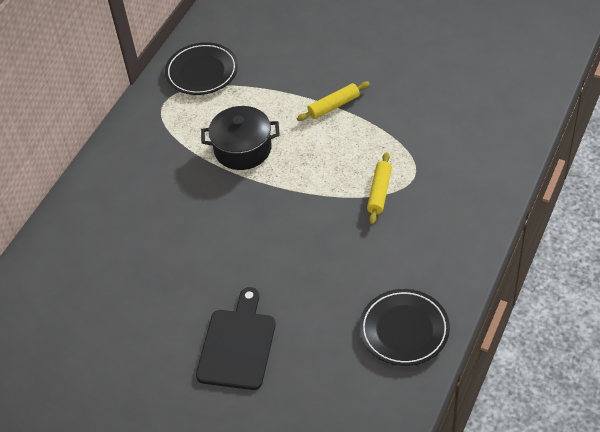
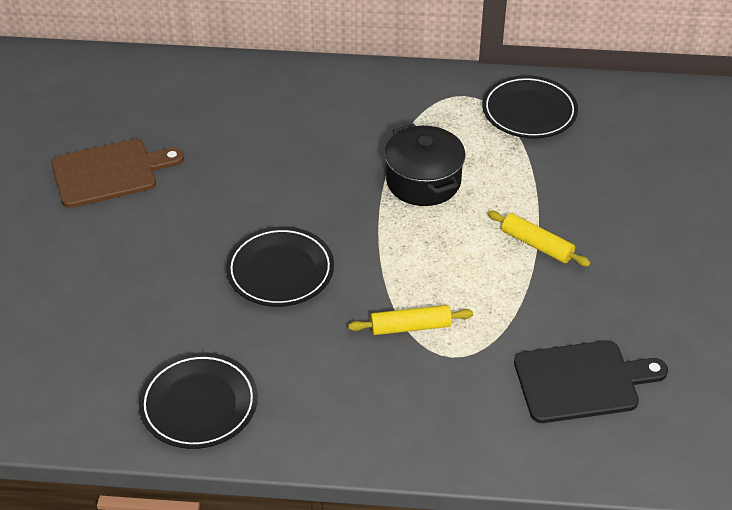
camera: 65 degrees right, 5 degrees down
black cutting board [196,287,276,390] -> black cutting board moved to [514,340,668,423]
none -> brown cutting board [51,139,184,208]
none -> black plate [226,226,334,307]

